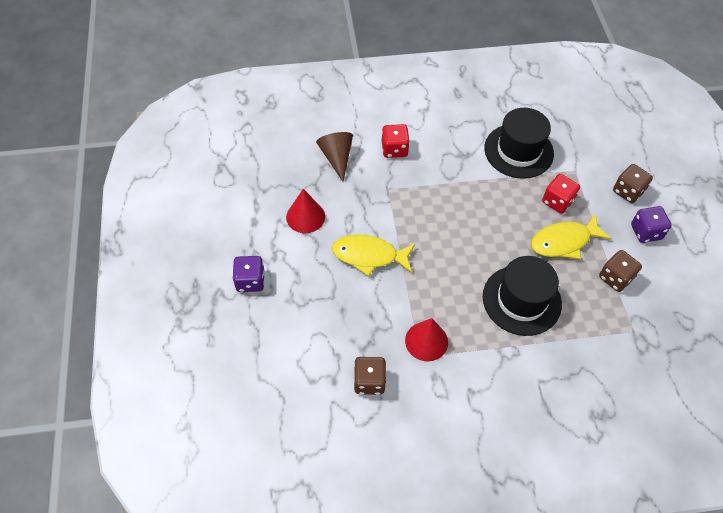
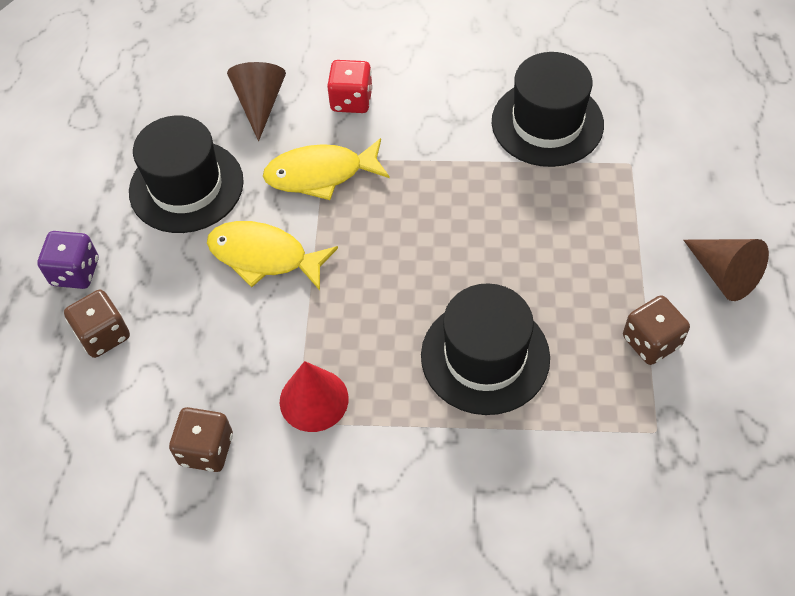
camera: 15 degrees right, 0 degrees up
red cone [286,189,325,233] -> black hat [129,115,244,233]
yellow fish [531,214,612,259] -> yellow fish moved to [263,138,390,200]
red dice [542,174,580,213] -> none
brown dice [613,164,653,203] -> brown dice moved to [64,290,130,358]
purple dice [631,206,671,243] -> brown cone [684,239,769,301]

